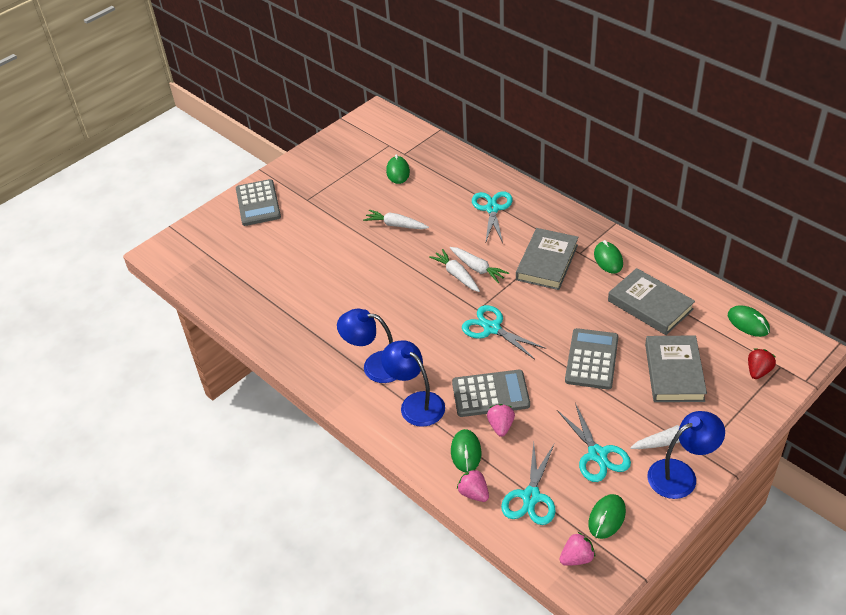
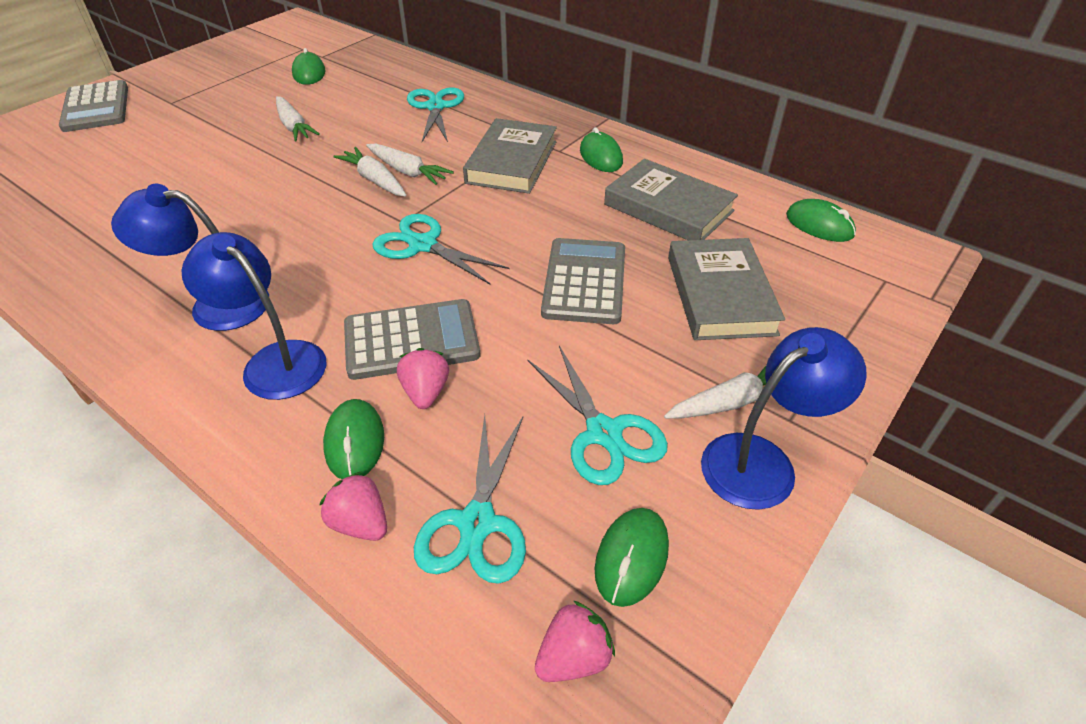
camera: 10 degrees left, 0 degrees up
white carrot [363,210,429,229] -> white carrot turned 135 degrees counterclockwise [276,96,320,142]
red strawberry [748,349,776,379] -> none

